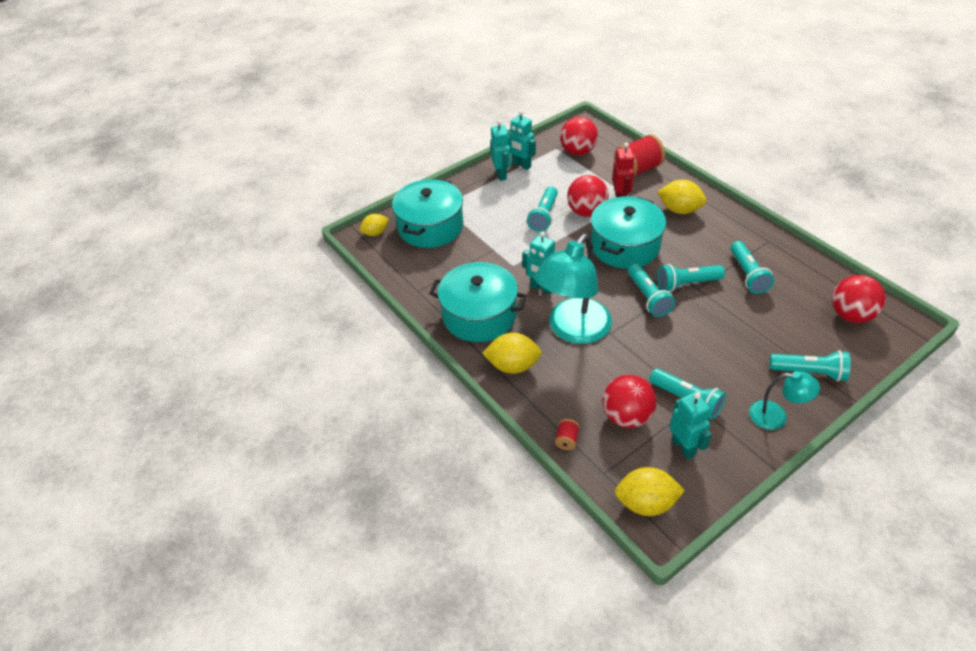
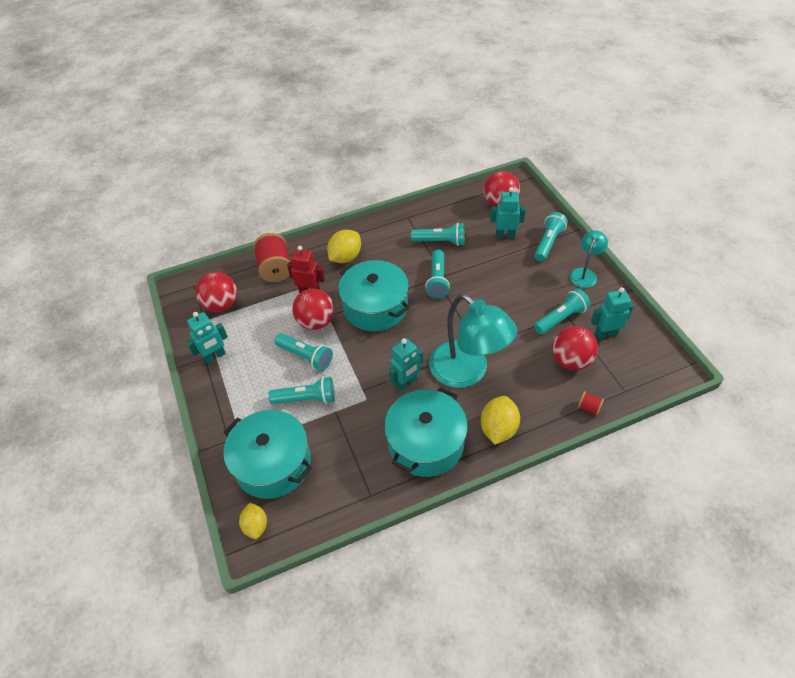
camera: 75 degrees left, 5 degrees up
turquoise robot [490,120,511,181] -> turquoise robot moved to [490,187,526,238]
yellow lemon [615,467,685,516] -> none
turquoise flashlight [628,264,675,317] -> turquoise flashlight moved to [268,377,335,404]

